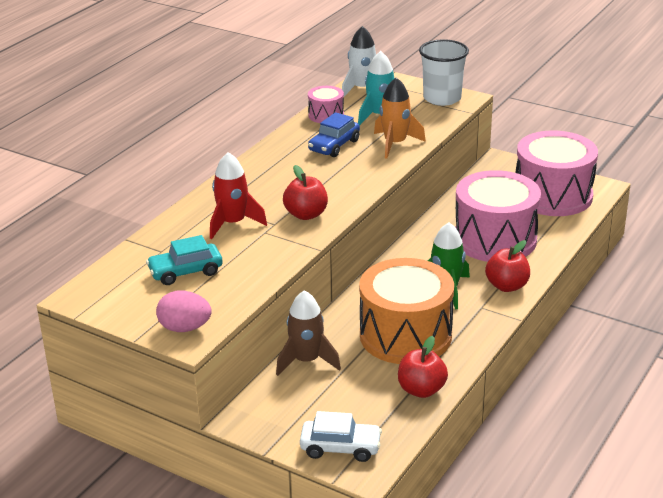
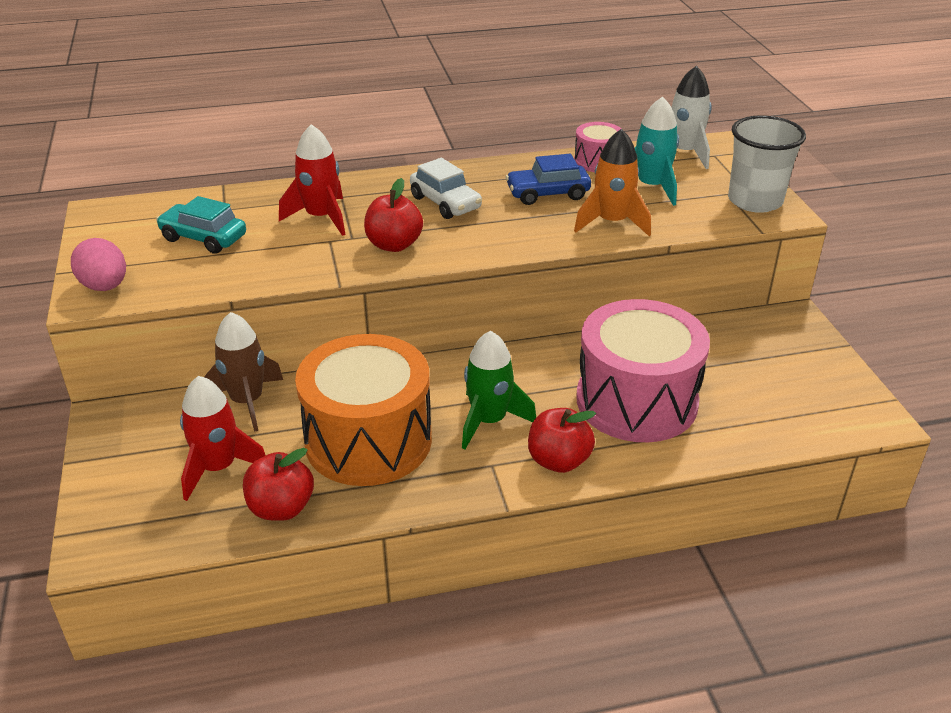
camera: 45 degrees right, 5 degrees up
white car [300,411,382,462] -> white car moved to [410,158,482,219]
pink drum [516,130,598,216] -> none
none -> red rocket [180,376,266,501]

